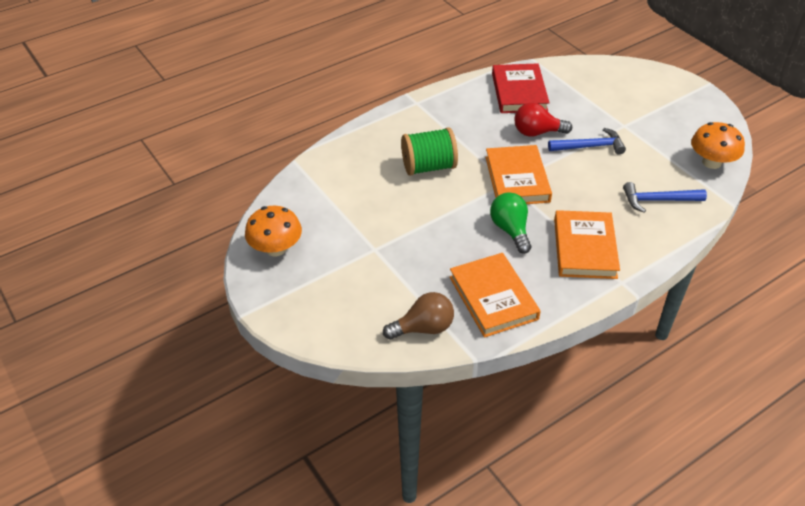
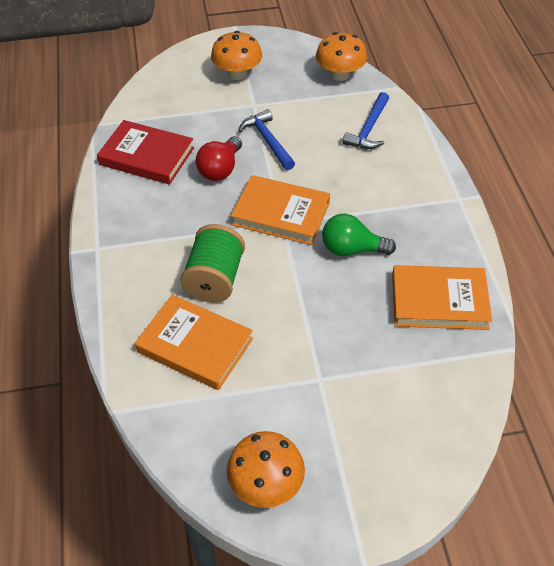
camera: 65 degrees left, 5 degrees up
brown light bulb [383,292,454,340] -> none
blue hammer [548,128,626,155] -> blue hammer turned 45 degrees counterclockwise [239,109,295,170]
orange book [554,210,620,279] -> orange book moved to [135,295,253,390]
none -> orange mushroom [211,31,262,80]

